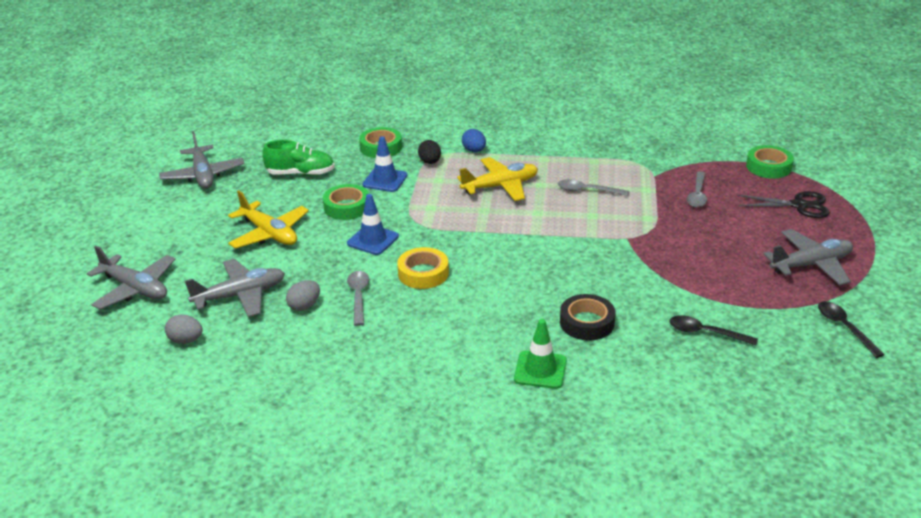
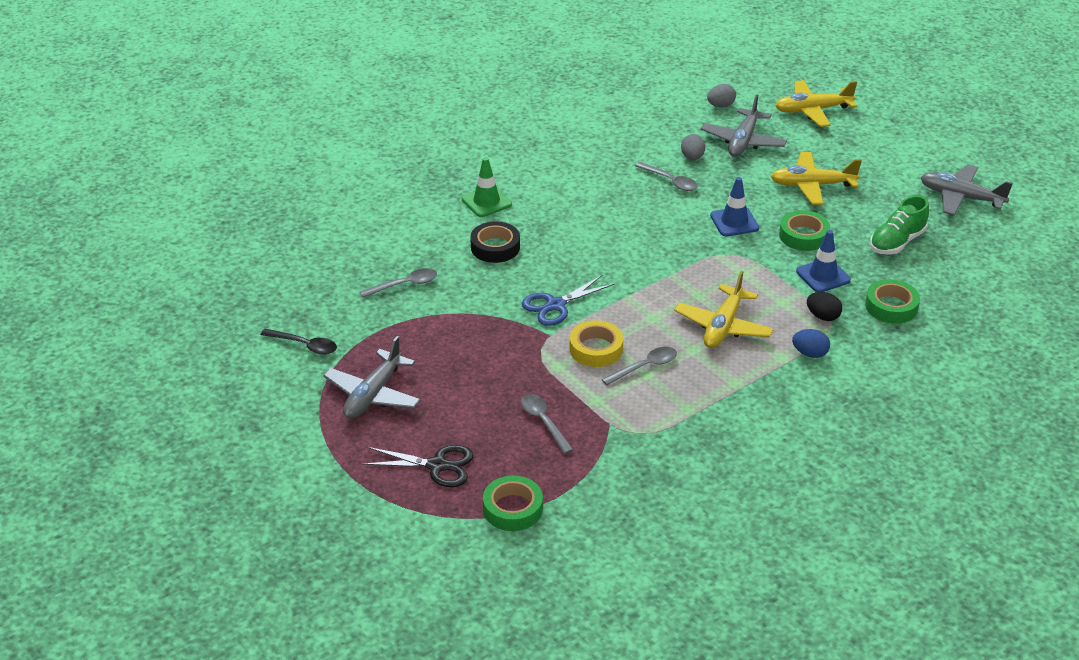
camera: 135 degrees right, 5 degrees up
grey plane [87,246,176,309] -> yellow plane [775,80,857,127]
yellow tape [397,247,449,289] -> yellow tape moved to [570,320,623,367]
black spoon [669,315,758,345] -> grey spoon [360,268,437,298]
black scissors [737,191,830,218] -> black scissors turned 135 degrees counterclockwise [362,445,474,487]
none -> blue scissors [522,275,615,326]

